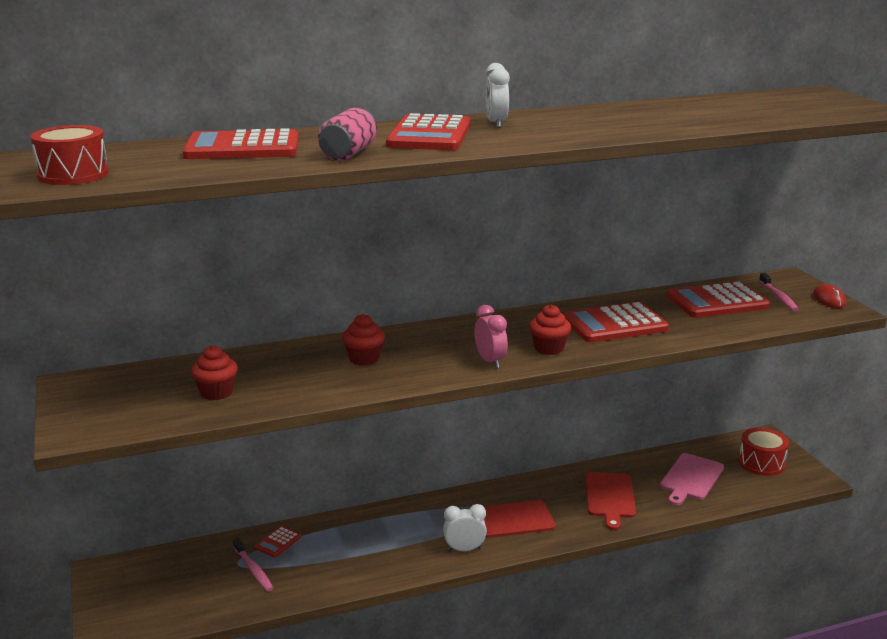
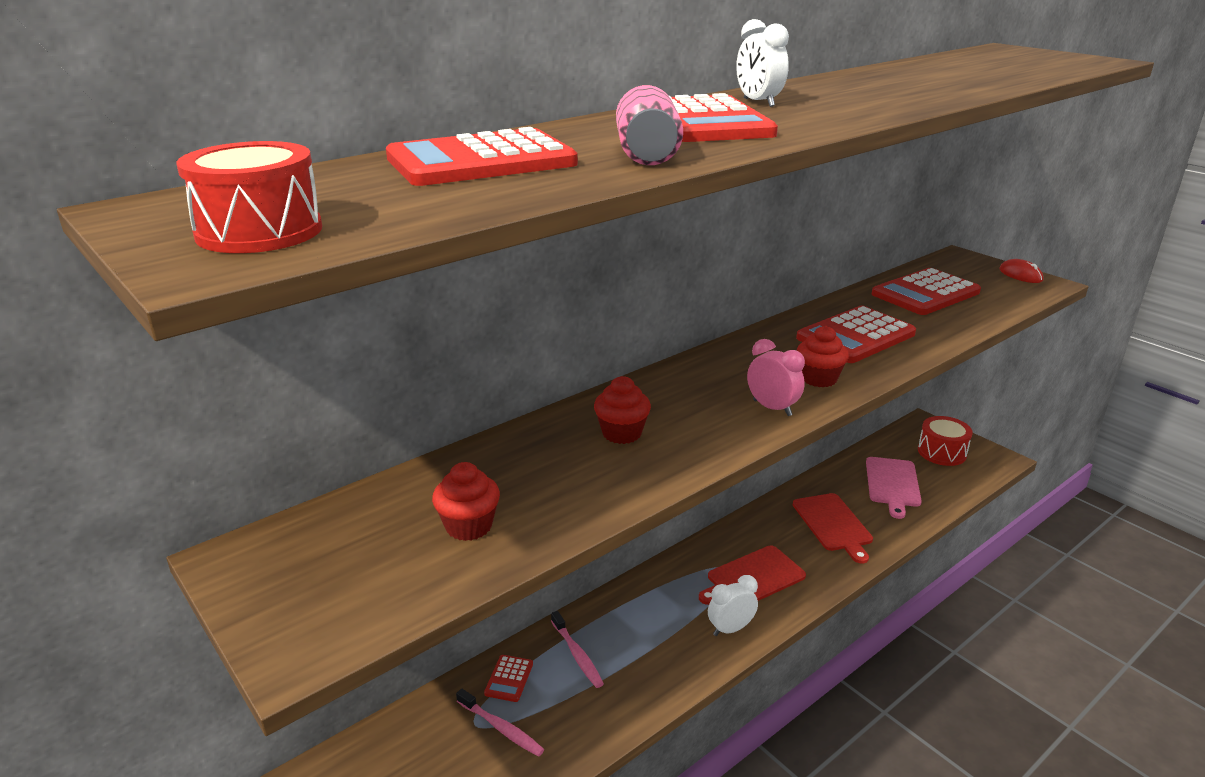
camera: 20 degrees left, 5 degrees up
pink toothbrush [759,273,799,311] -> pink toothbrush moved to [551,611,604,688]

